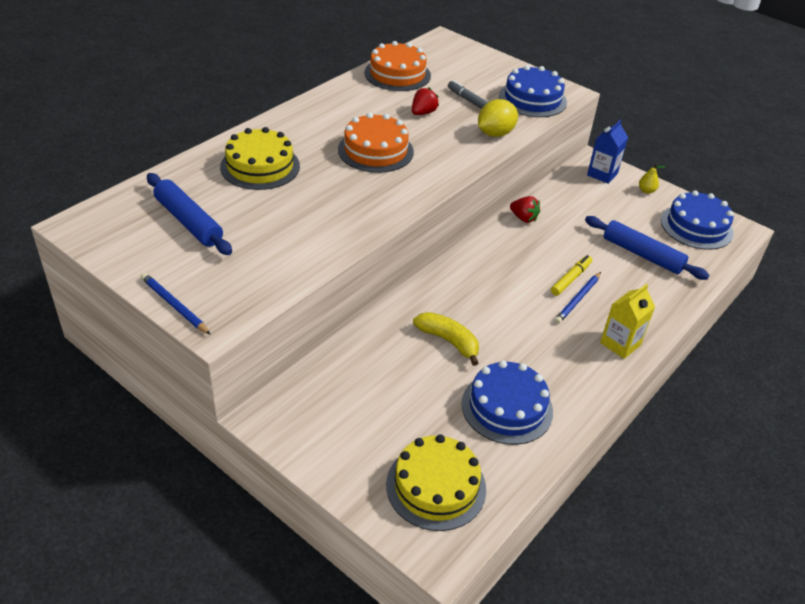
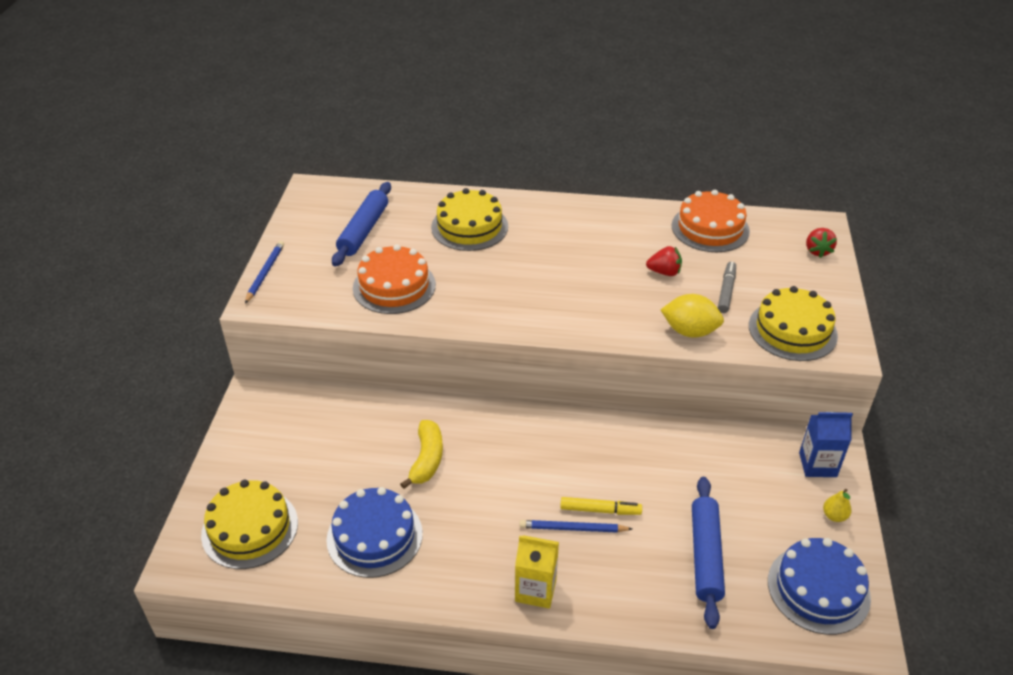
camera: 60 degrees right, 0 degrees up
orange cake [338,113,414,173] -> orange cake moved to [353,244,436,314]
blue cake [499,65,567,117] -> yellow cake [749,286,838,361]
red strawberry [510,196,540,223] -> red strawberry moved to [806,228,837,258]

